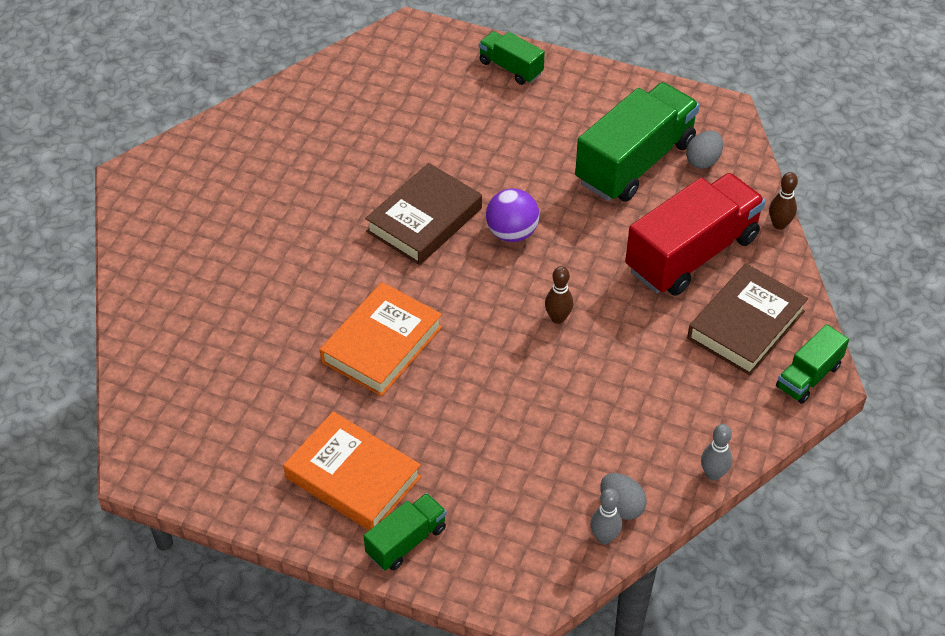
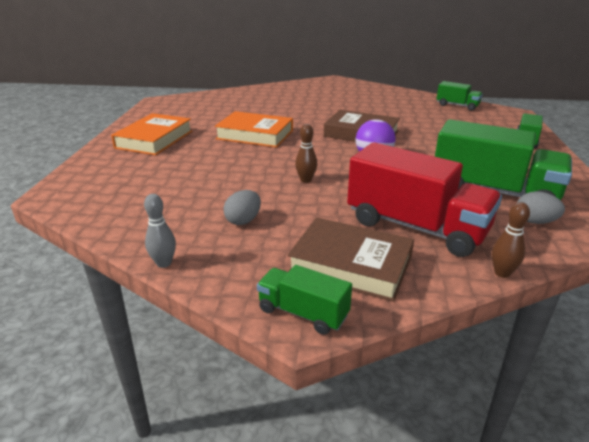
camera: 75 degrees right, 20 degrees down
green truck [364,493,446,570] -> green truck moved to [437,81,483,111]
grey bowling pin [590,488,622,544] -> none
grey egg [600,473,647,520] -> grey egg moved to [223,190,261,225]

